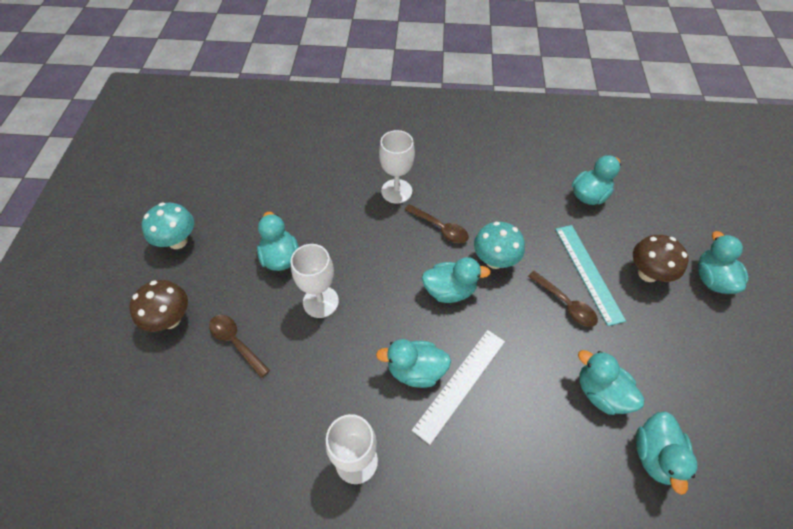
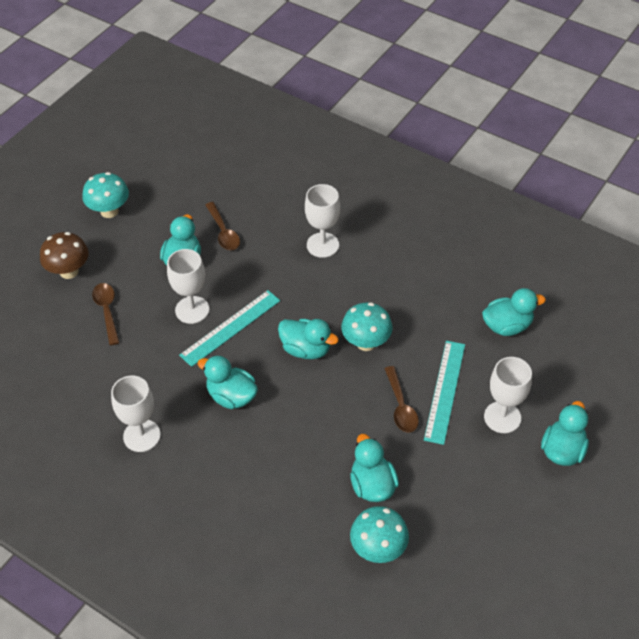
camera: 30 degrees right, 5 degrees down
brown spoon [405,204,469,243] -> brown spoon moved to [206,202,240,250]
white ruler [412,330,505,445] -> none
brown mushroom [633,235,689,282] -> white goblet [484,357,532,433]
turquoise duck [636,411,697,495] -> turquoise mushroom [350,506,409,563]
none -> turquoise ruler [179,290,280,367]

